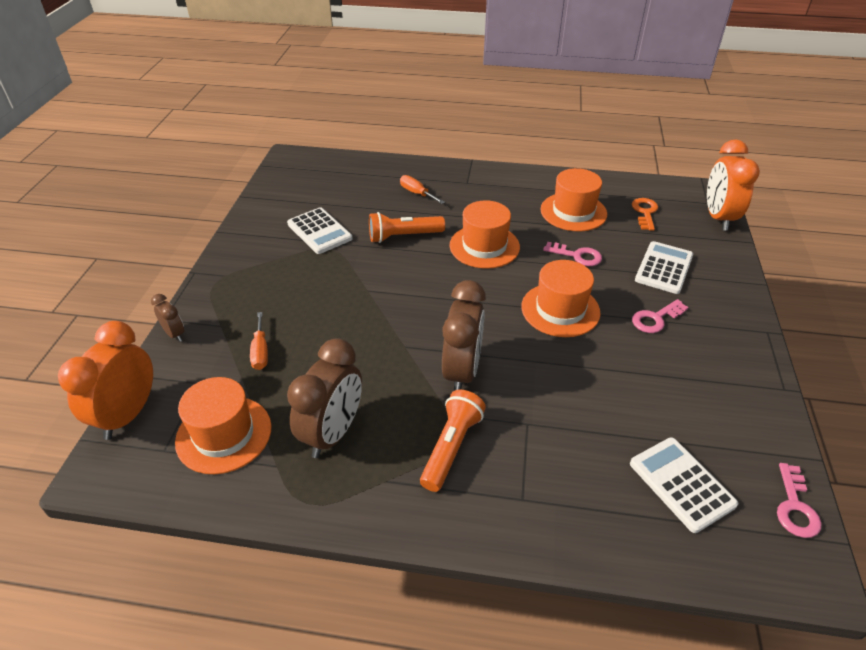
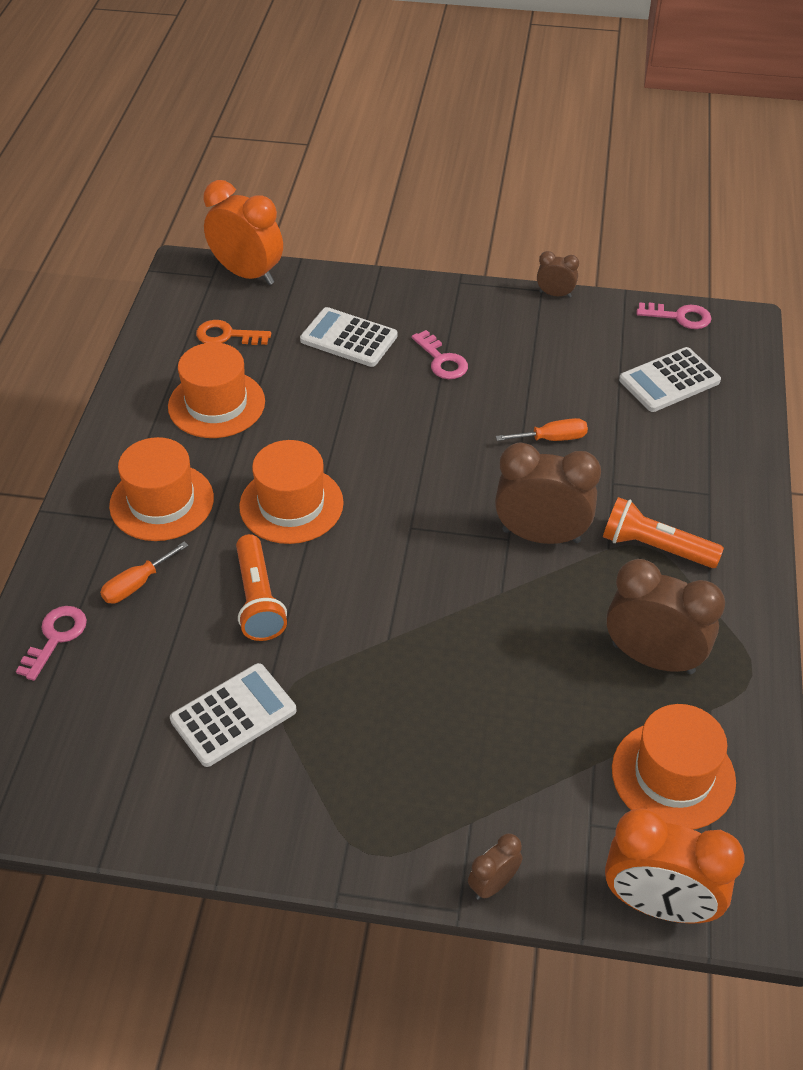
camera: 90 degrees left, 5 degrees up
orange screwdriver [250,312,268,370] -> orange screwdriver moved to [496,418,588,441]
orange hat [521,260,601,337] -> orange hat moved to [109,437,214,541]
pink key [543,242,602,266] -> pink key moved to [16,606,87,681]
orange clock [707,139,760,231] -> orange clock turned 150 degrees counterclockwise [203,180,283,285]
none -> brown clock [537,251,579,297]

